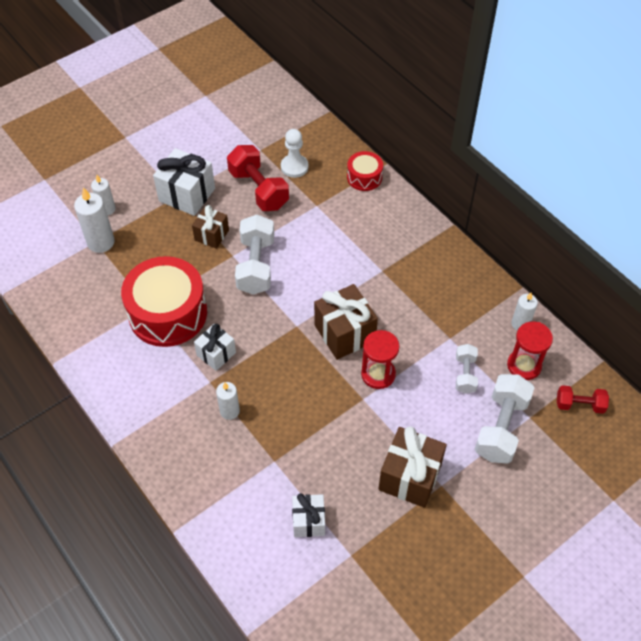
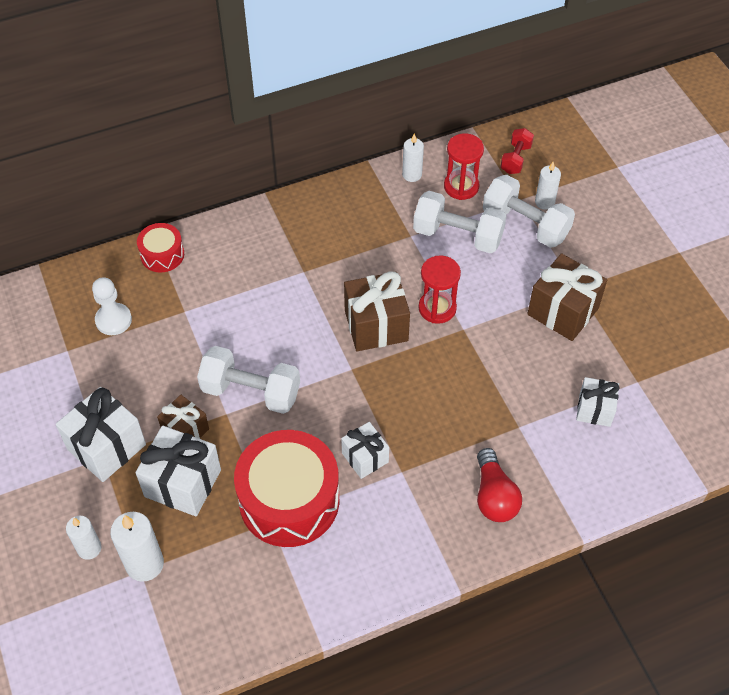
camera: 75 degrees left, 0 degrees up
white candle [216,382,240,420] -> white candle moved to [535,162,561,210]
red dumbbell [227,145,289,211] -> none
white dumbbell [456,344,478,394] -> white dumbbell [413,191,507,253], size x1.76
none -> white gift [135,426,221,516]
none -> red light bulb [477,448,522,522]

